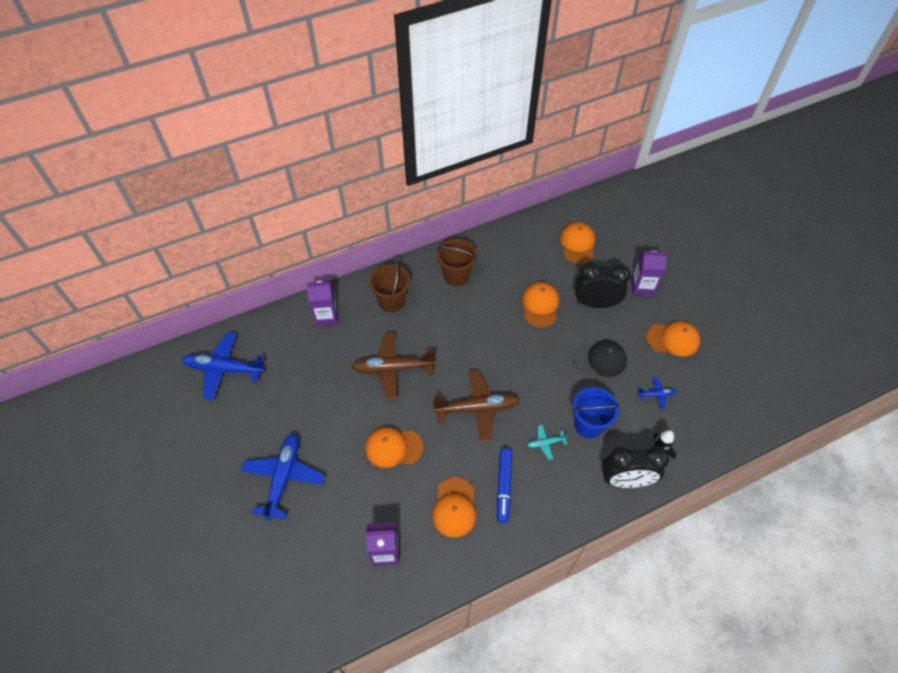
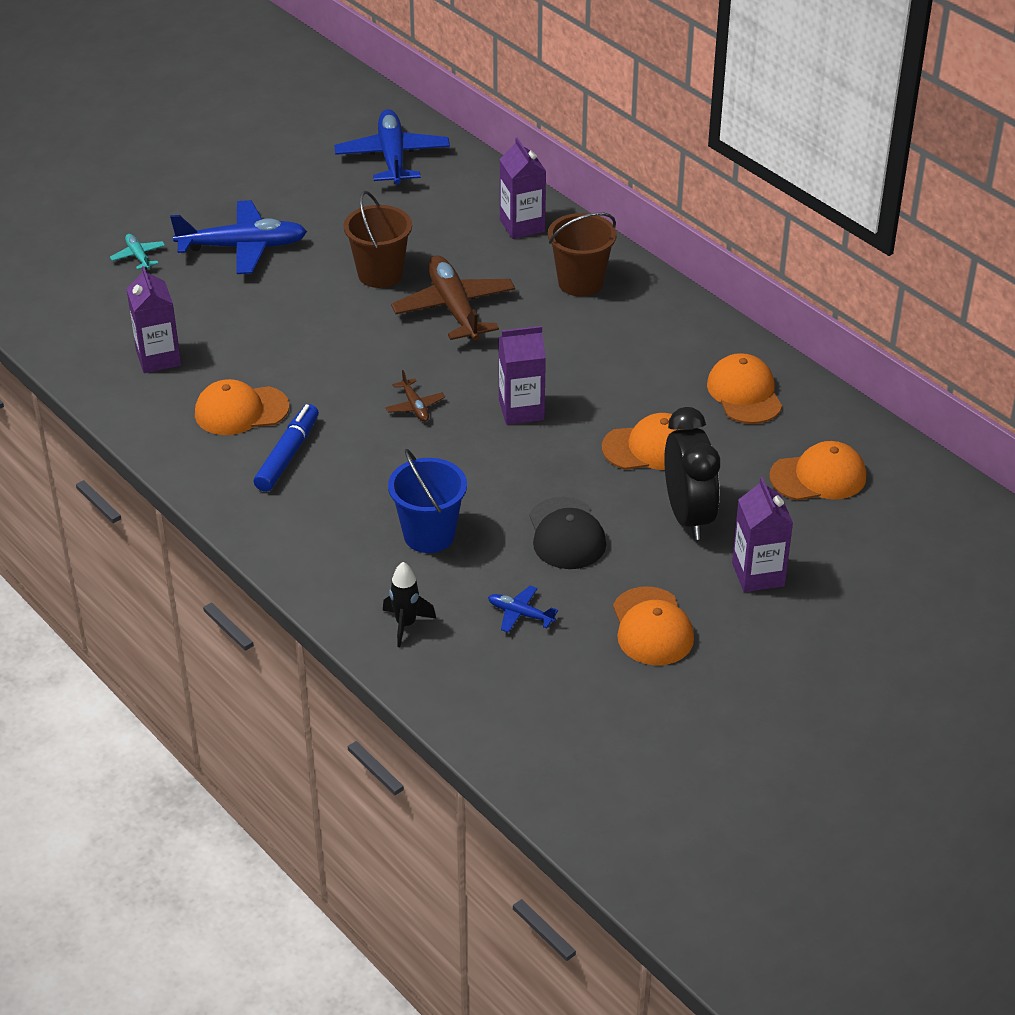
camera: 75 degrees right, 15 degrees down
orange cap [365,427,424,468] -> orange cap moved to [707,353,782,424]
brown plane [433,370,520,442] -> brown plane [385,370,445,422], size x0.46
brown bucket [437,238,477,286] -> brown bucket moved to [344,191,412,288]
blue marker [497,449,512,523] -> blue marker turned 120 degrees clockwise [253,404,319,492]
turquoise plane [527,425,568,460] -> turquoise plane moved to [110,234,165,270]
black clock [602,446,669,488] -> none
blue plane [638,377,677,410] -> blue plane turned 135 degrees clockwise [488,586,558,633]
none -> purple carton [498,326,546,425]

